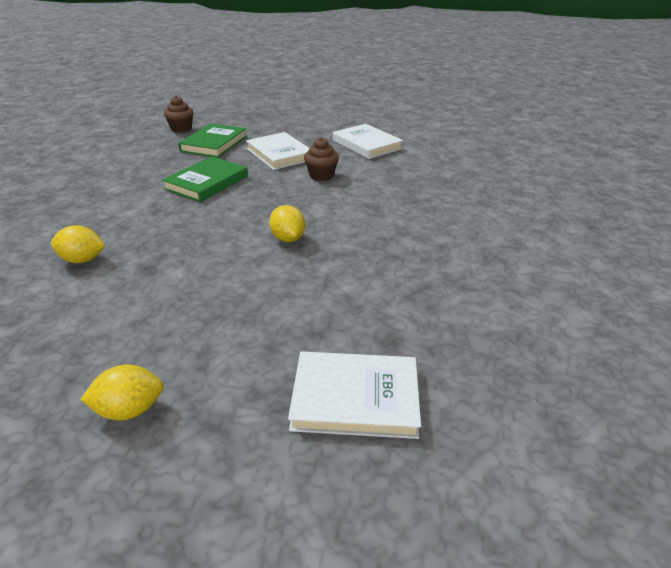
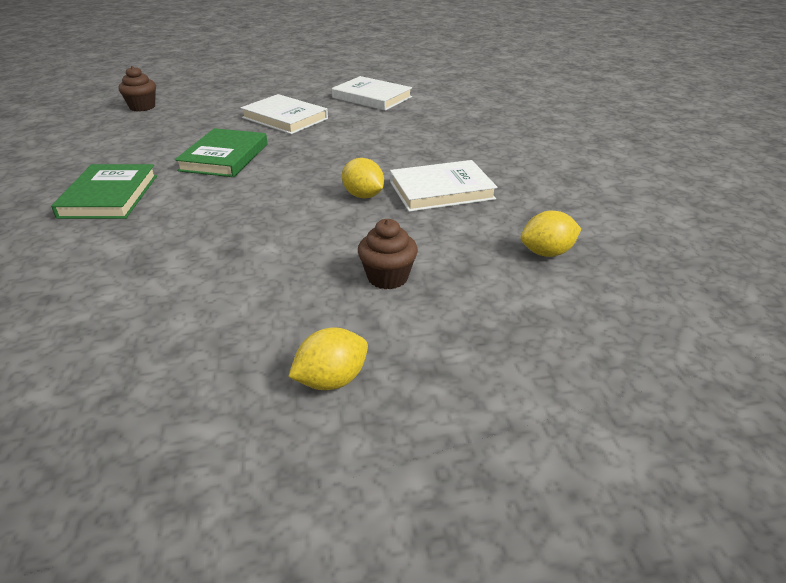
camera: 20 degrees left, 0 degrees up
yellow lemon [51,225,105,263] -> yellow lemon moved to [521,210,581,257]
green book [178,123,247,158] -> green book moved to [51,164,157,219]
white book [288,351,421,439] -> white book moved to [390,160,497,212]
brown cupcake [304,137,339,181] -> brown cupcake moved to [358,219,418,290]

